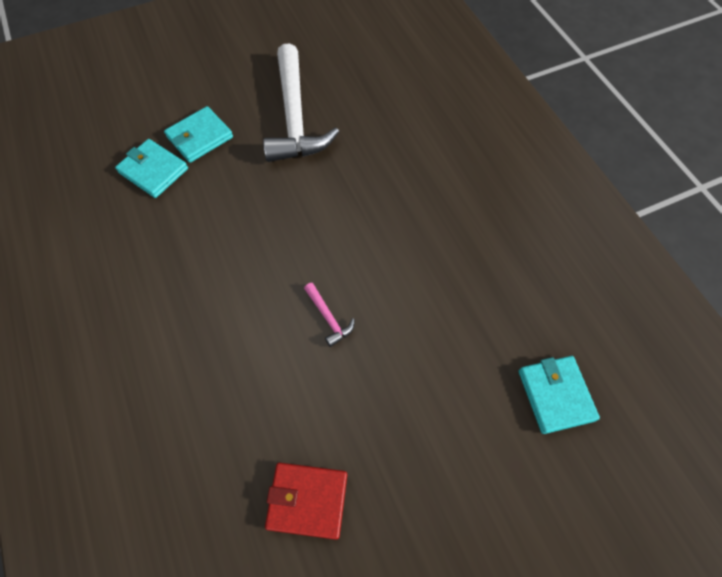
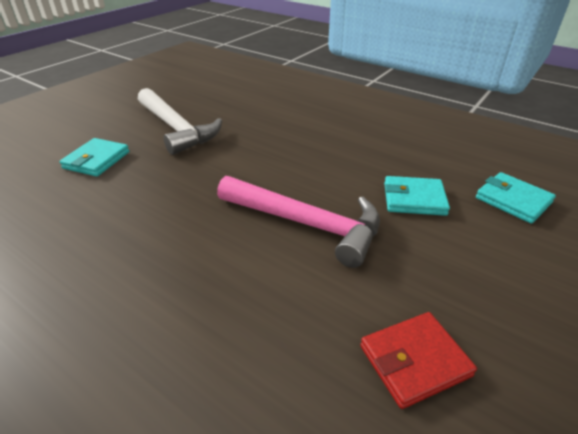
camera: 30 degrees left, 25 degrees down
turquoise wallet [115,139,188,198] -> turquoise wallet moved to [384,176,450,216]
pink hammer [304,283,355,347] -> pink hammer [217,176,380,268], size x2.49

